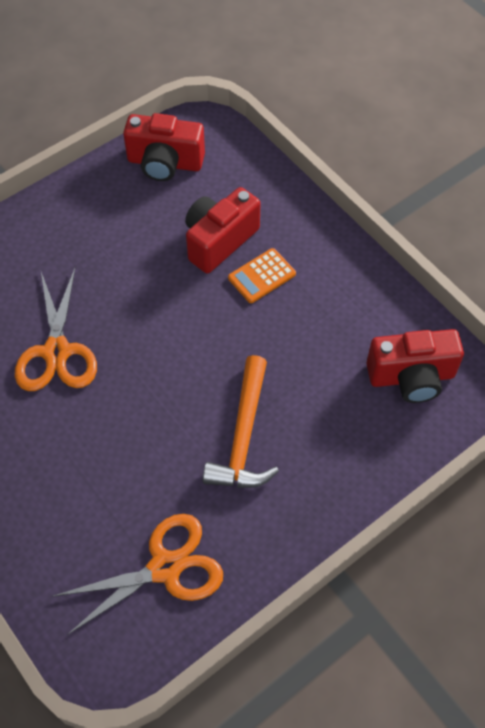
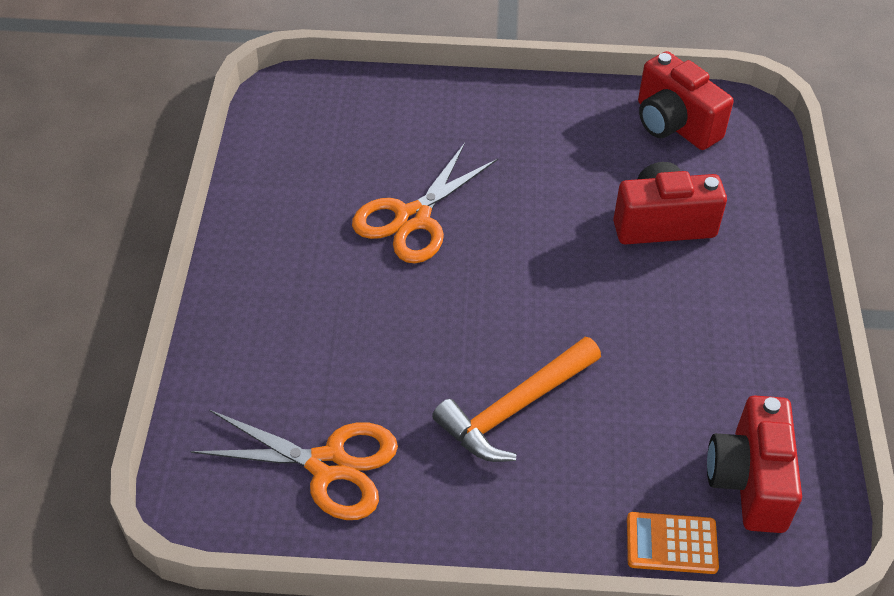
camera: 40 degrees right, 10 degrees down
orange calculator [228,248,296,303] -> orange calculator moved to [627,512,719,574]
red camera [366,329,464,403] -> red camera turned 60 degrees clockwise [707,395,802,533]

